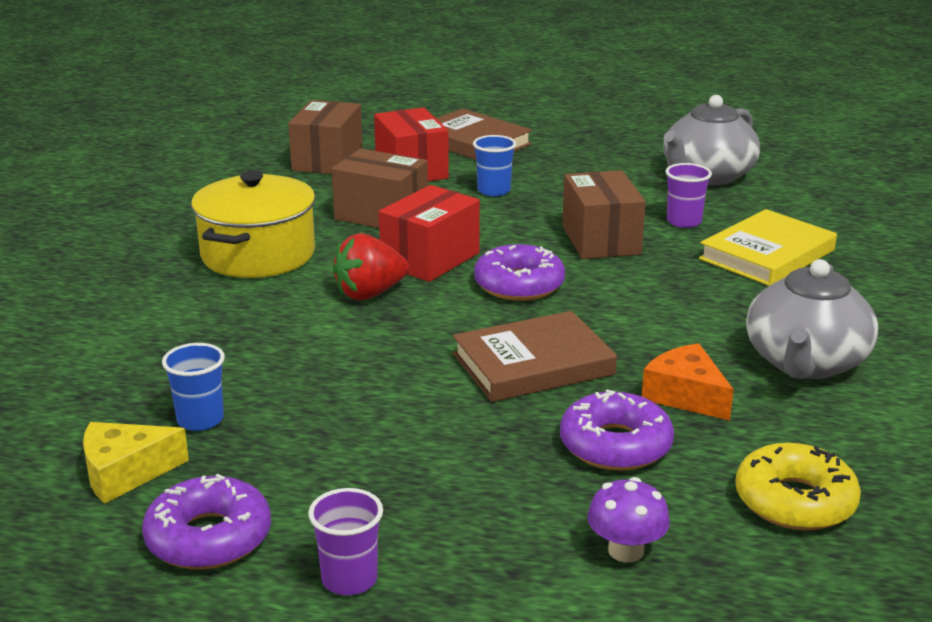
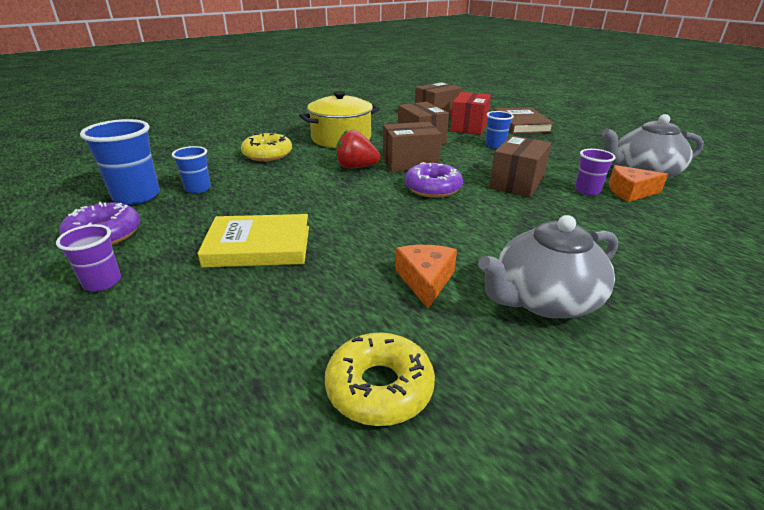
camera: 40 degrees right, 5 degrees up
yellow cheese [83,422,189,504] -> blue cup [80,119,160,205]
red box [379,185,480,282] -> brown box [383,122,441,172]
brown book [453,311,617,402] -> none
purple donut [560,390,674,471] -> none
purple mushroom [587,477,670,562] -> none
yellow book [699,209,837,286] -> yellow book moved to [198,214,309,268]
none -> yellow donut [241,133,292,161]
none -> orange cheese [609,165,668,202]

